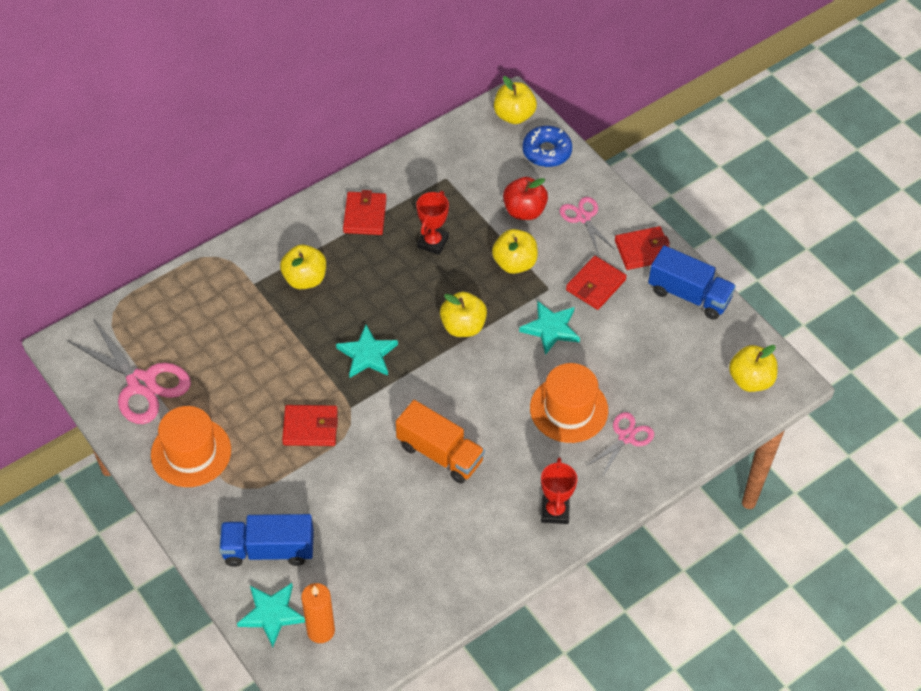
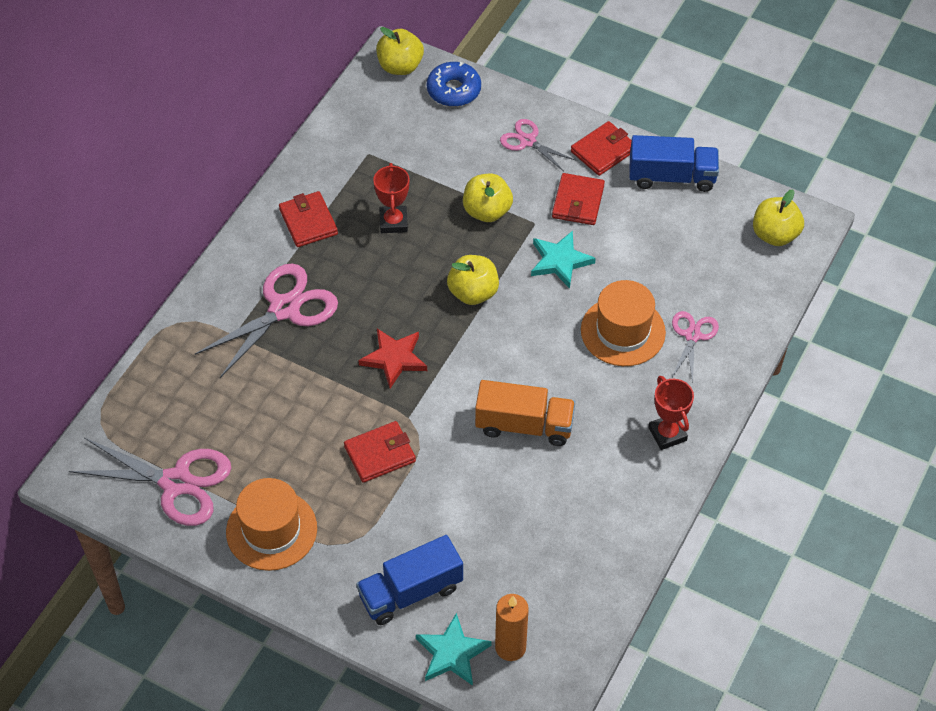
camera: 25 degrees left, 0 degrees up
yellow apple [280,245,326,289] -> pink scissors [195,263,338,378]
turquoise star [336,325,398,378] -> red star [358,329,427,388]
red apple [503,177,548,220] -> none

